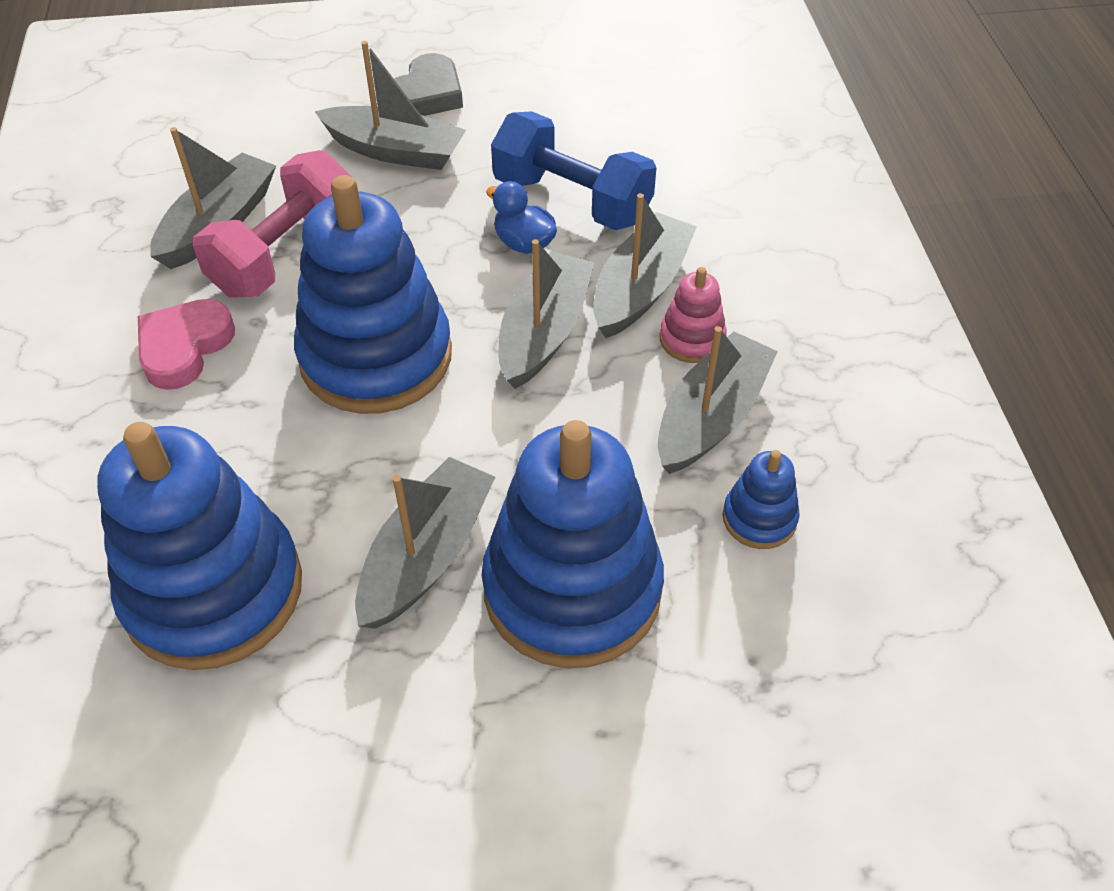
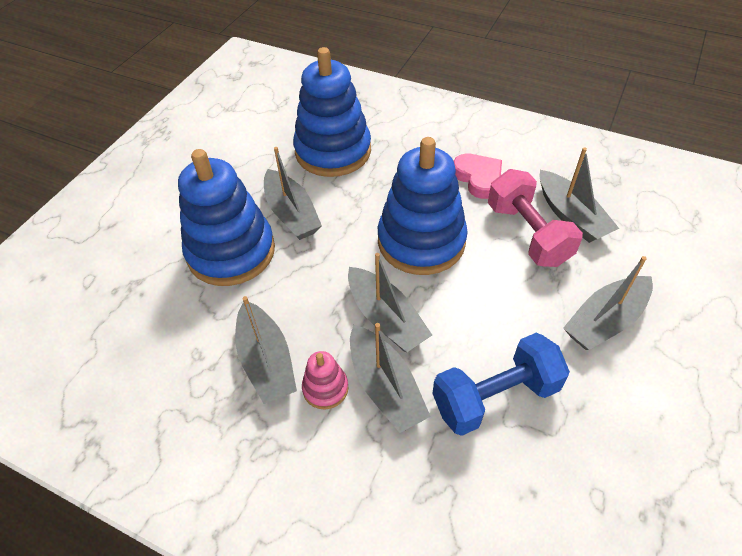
camera: 125 degrees right, 0 degrees up
grey heart [394,53,463,116] -> none
blue duck [486,181,557,254] -> none
blue stacking toy [723,450,800,549] -> none

